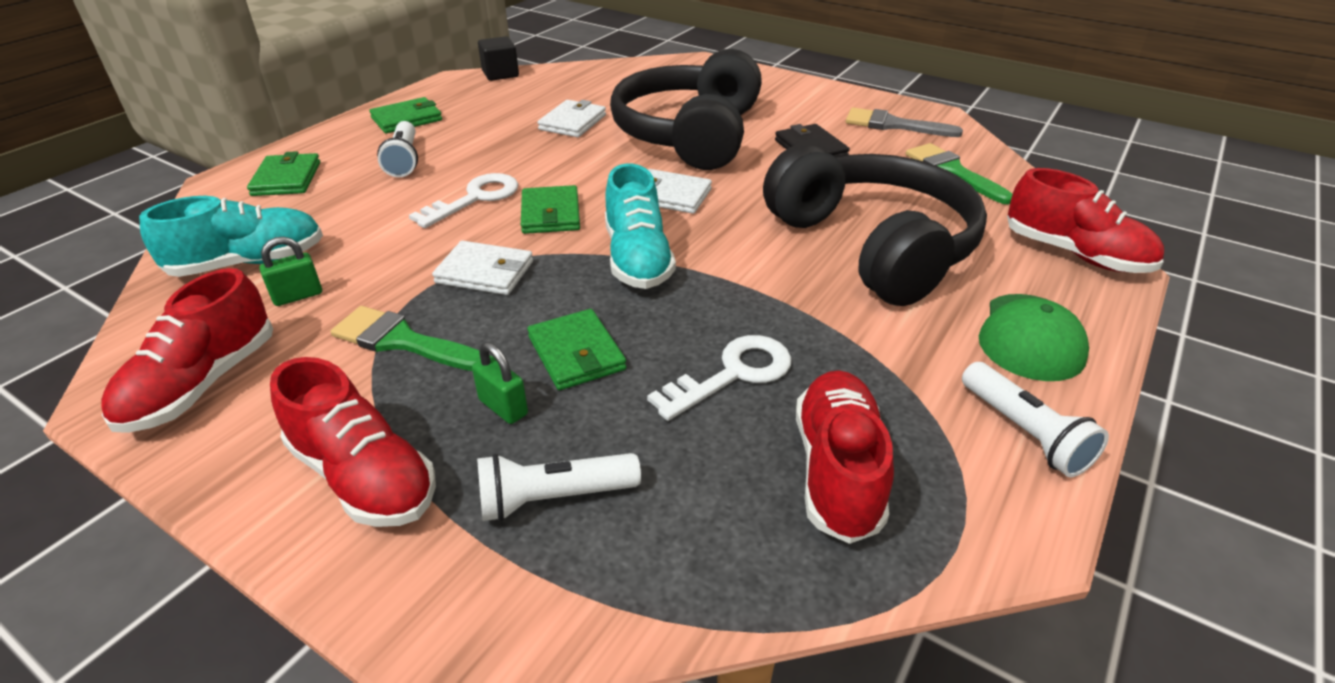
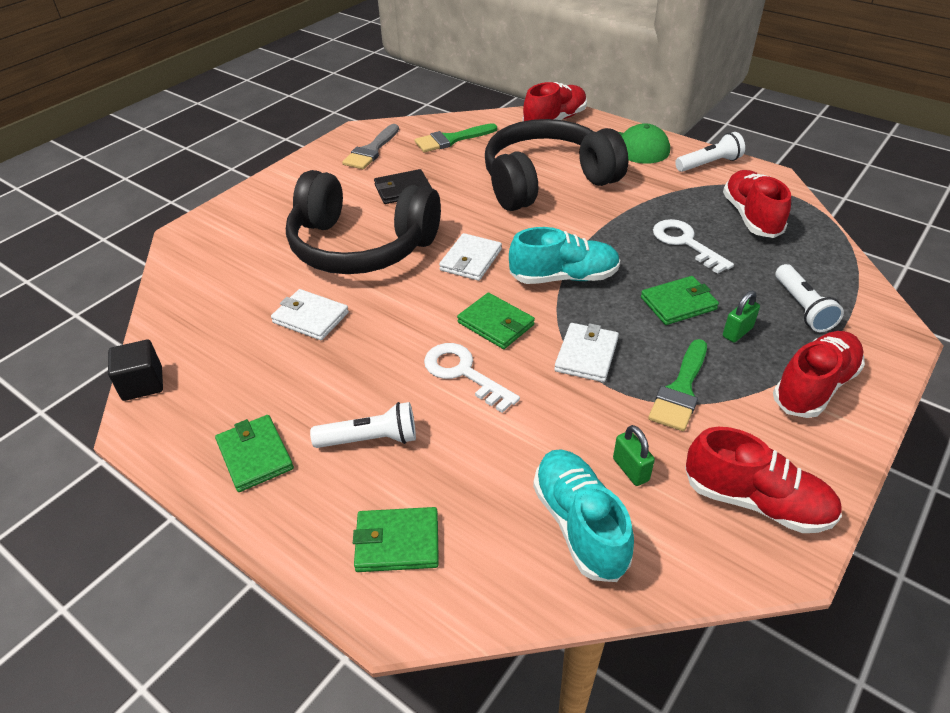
camera: 85 degrees left, 5 degrees up
green wallet [521,185,580,234] -> green wallet turned 45 degrees clockwise [457,293,535,349]
red shoe [796,370,894,544] -> red shoe turned 75 degrees clockwise [723,170,791,238]

